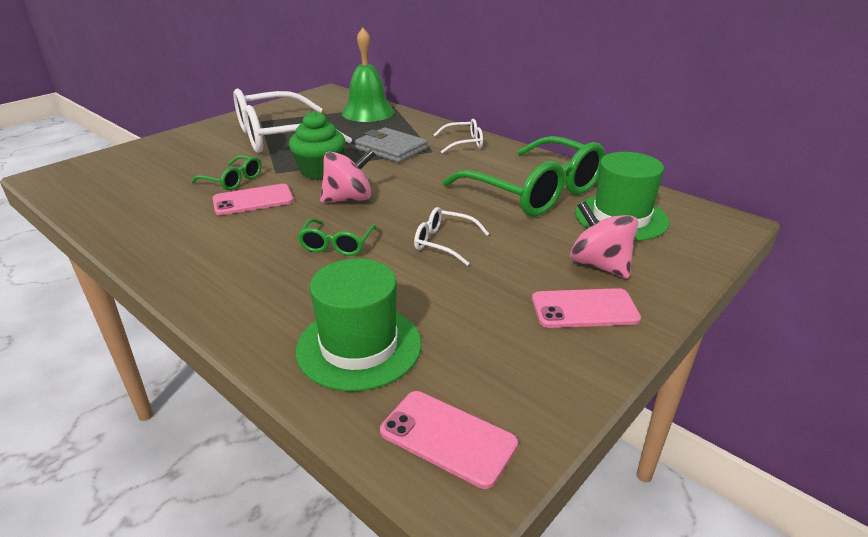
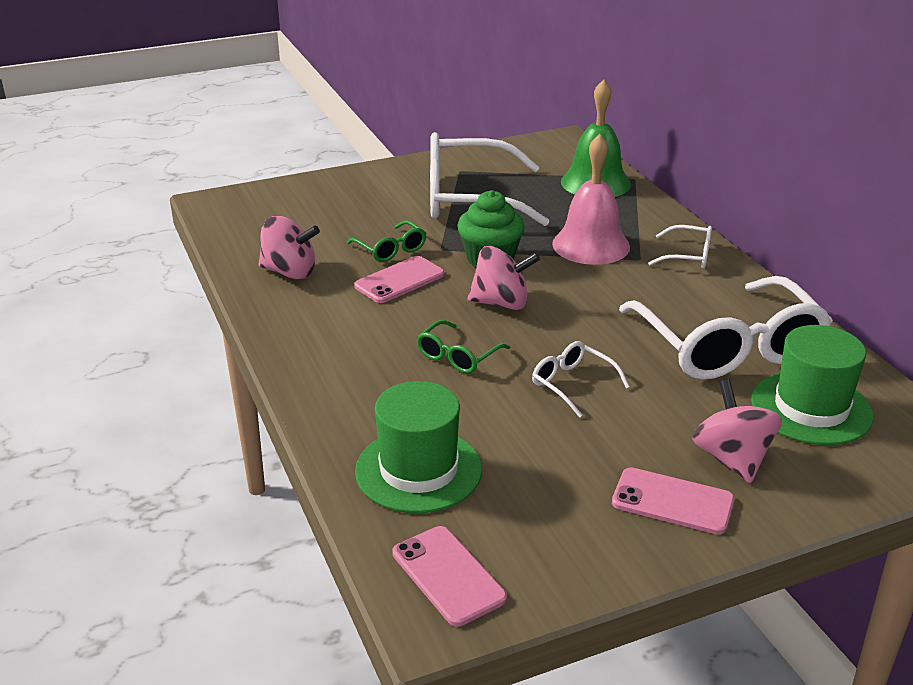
camera: 25 degrees right, 0 degrees up
pink phone [213,184,294,215] -> pink phone turned 45 degrees counterclockwise [354,256,445,303]
grey wallet [355,127,428,163] -> pink bell [552,134,630,265]
green glasses [443,136,605,217] -> white glasses [619,276,833,380]
none -> pink spinning top [259,216,320,279]

